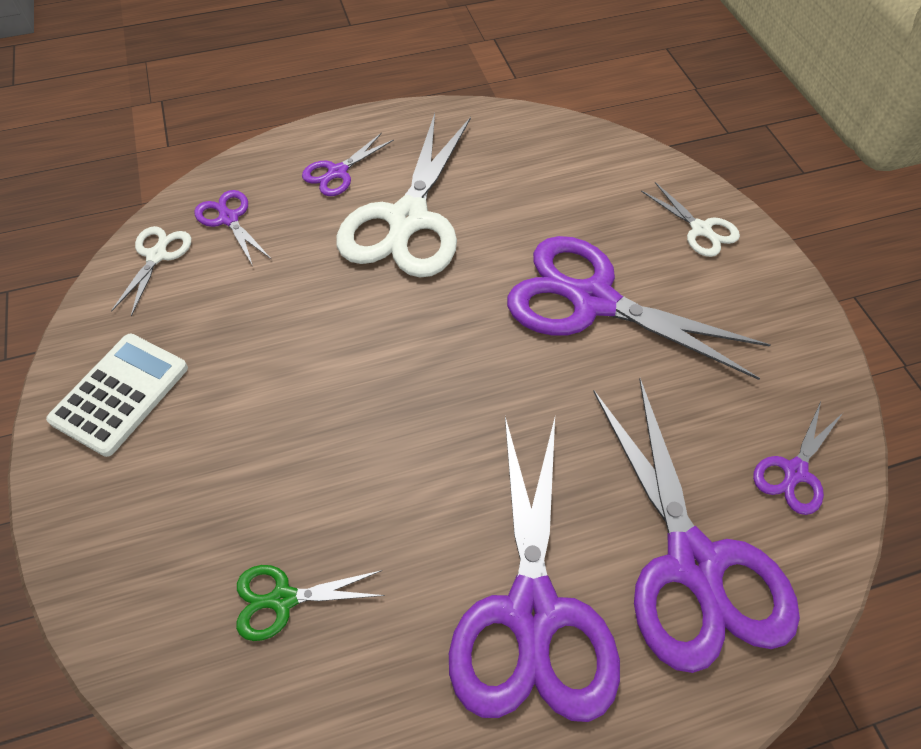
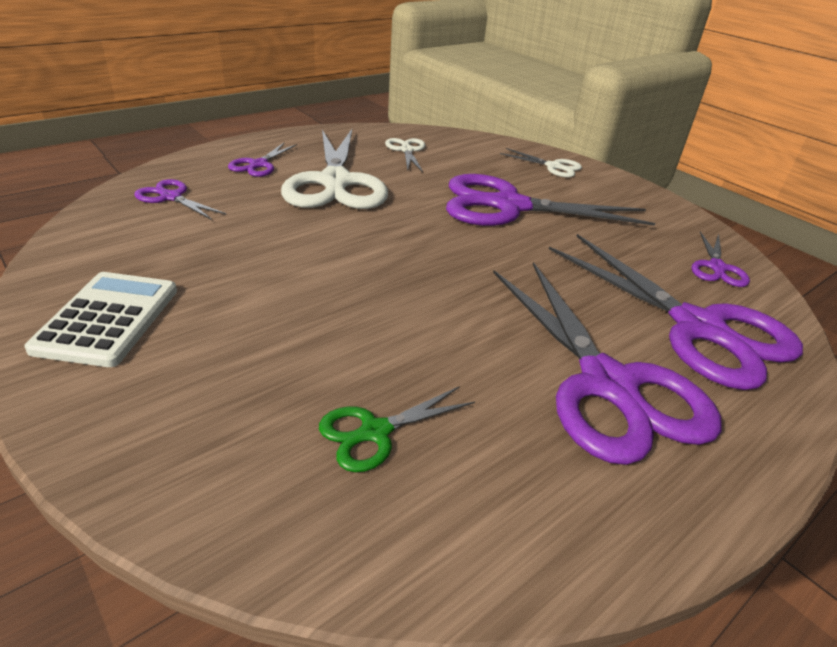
camera: 25 degrees left, 20 degrees down
white scissors [111,226,191,316] -> white scissors moved to [385,138,425,172]

